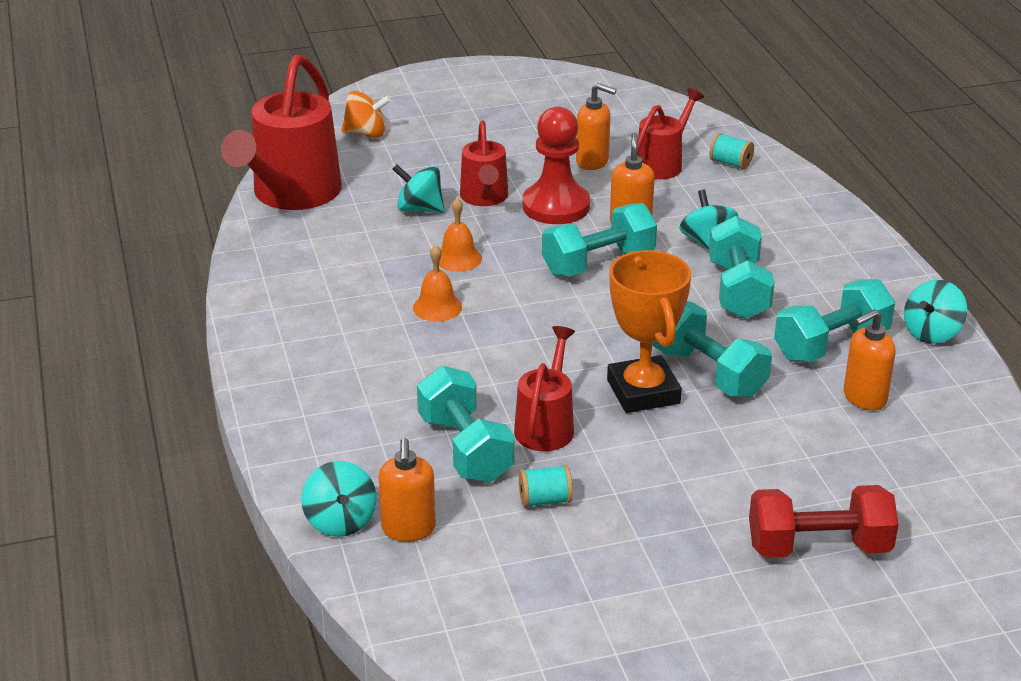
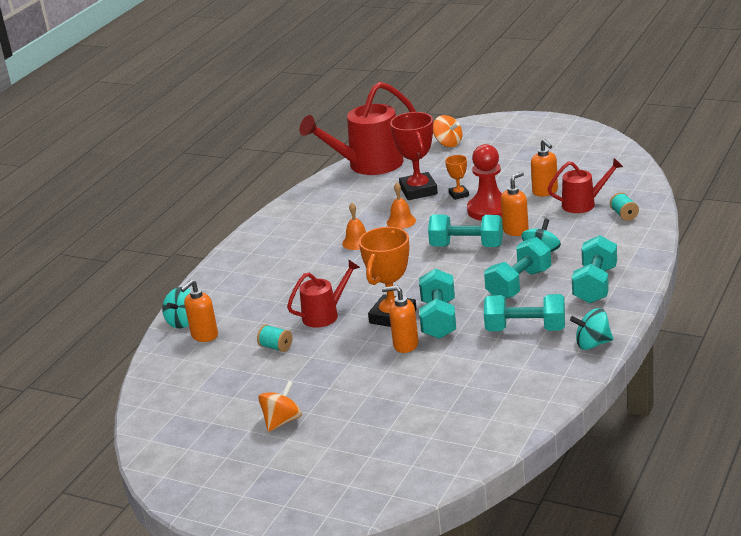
camera: 45 degrees right, 5 degrees down
turquoise spinning top [393,164,445,213] -> red trophy [390,112,438,200]
turquoise dumbbell [417,366,515,483] -> turquoise dumbbell moved to [572,235,617,304]
red watering can [460,121,508,206] -> orange trophy [445,155,469,200]
red dumbbell [749,485,899,558] -> none
orange soap dispenser [844,309,896,410] -> orange soap dispenser moved to [382,286,418,353]
none -> orange spinning top [258,381,302,432]

